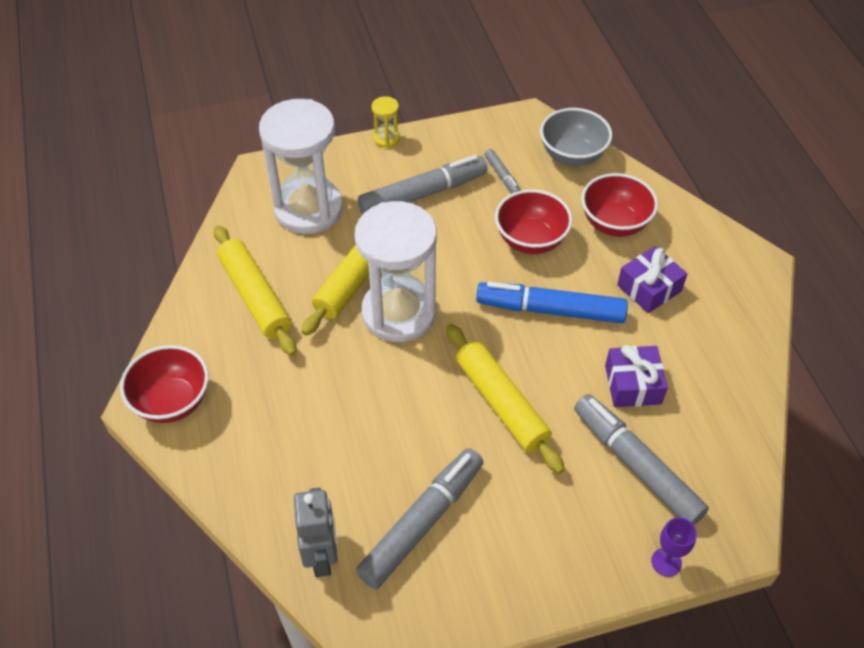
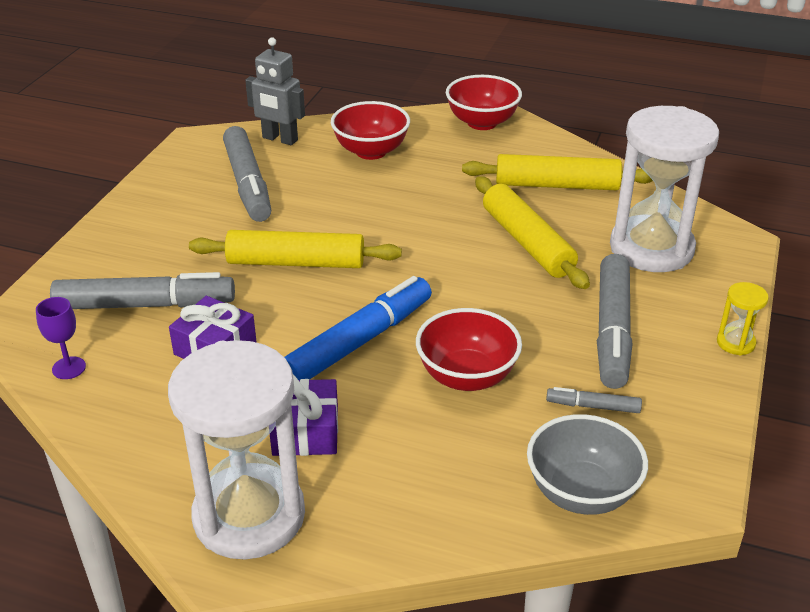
camera: 125 degrees right, 15 degrees down
white hourglass [355,201,437,342] -> white hourglass moved to [168,340,305,559]
red bowl [581,173,658,237] -> red bowl moved to [331,101,410,160]
purple goblet [651,517,697,577] -> purple goblet moved to [36,297,86,379]

